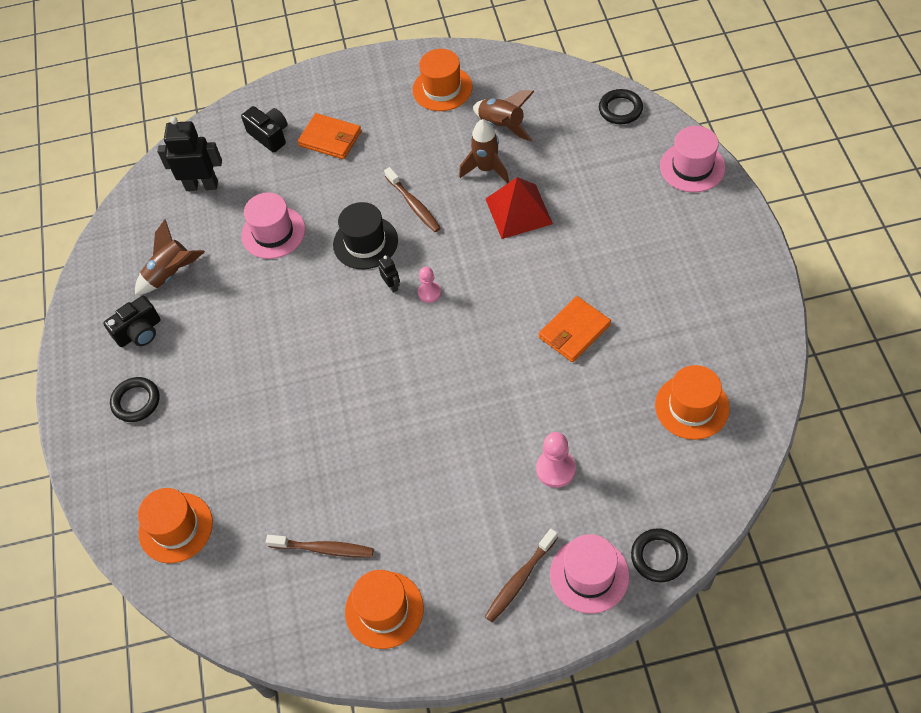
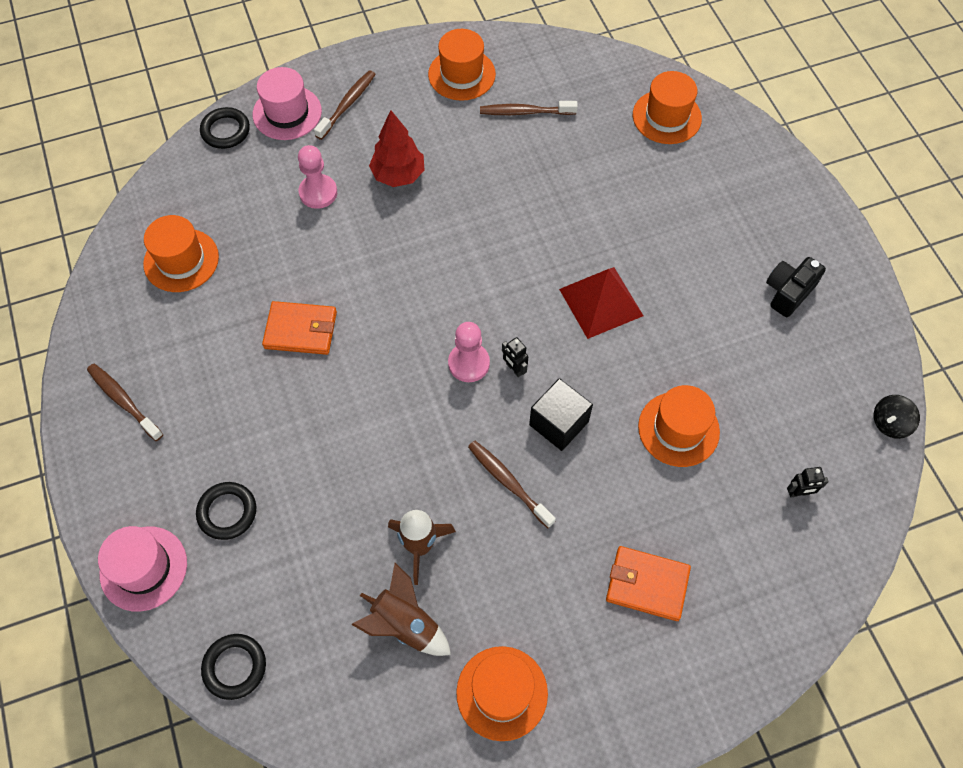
camera: 165 degrees right, 5 degrees up
black ring [110,377,160,422] -> black ring moved to [196,482,256,540]
brown rocket [135,219,205,295] -> none
black robot [157,117,222,191] -> black robot [787,467,829,497], size x0.48
black camera [241,106,288,153] -> none
pink hat [241,192,305,259] -> orange hat [638,385,720,467]
black hat [333,202,398,269] -> black cube [529,378,593,451]
pink pawn [418,267,441,303] -> pink pawn [448,322,490,382], size x1.53
red pyramid [486,177,553,239] -> red pyramid moved to [559,267,643,339]
orange wallet [539,296,611,362] -> orange wallet turned 60 degrees clockwise [262,301,337,355]
none -> brown toothbrush [87,364,163,441]
none -> red tree [369,110,424,187]
none -> black spinning top [874,395,920,439]

